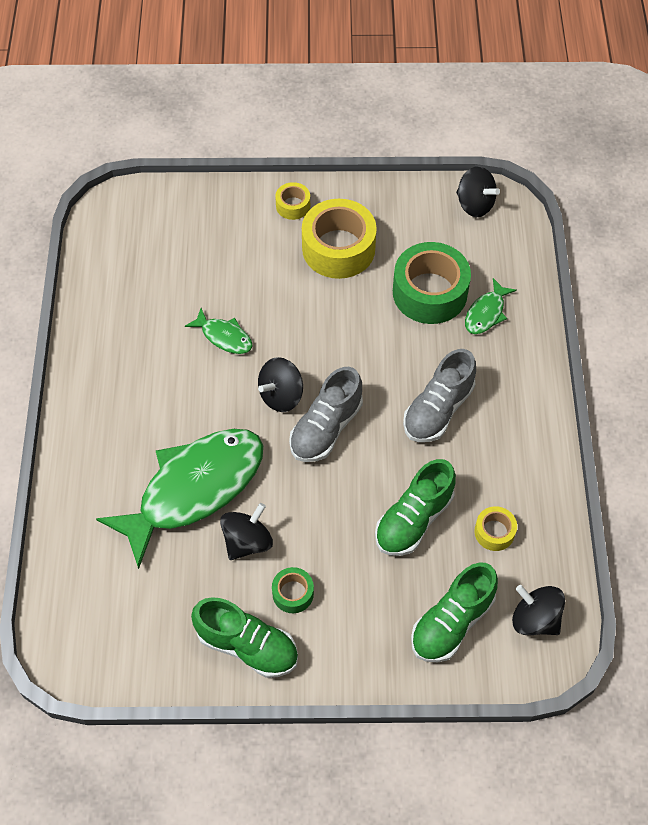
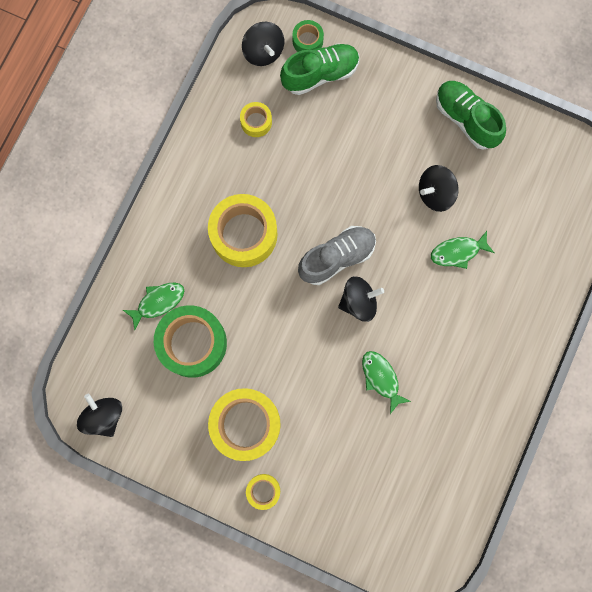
camera: 155 degrees left, 20 degrees up
green fish [96,429,263,569] -> green fish [431,231,494,269], size x0.43
green tape [272,567,314,613] -> green tape moved to [292,20,324,52]
green shoe [375,459,456,556] -> none
grey shoe [403,349,476,442] -> yellow tape [208,194,277,267]

